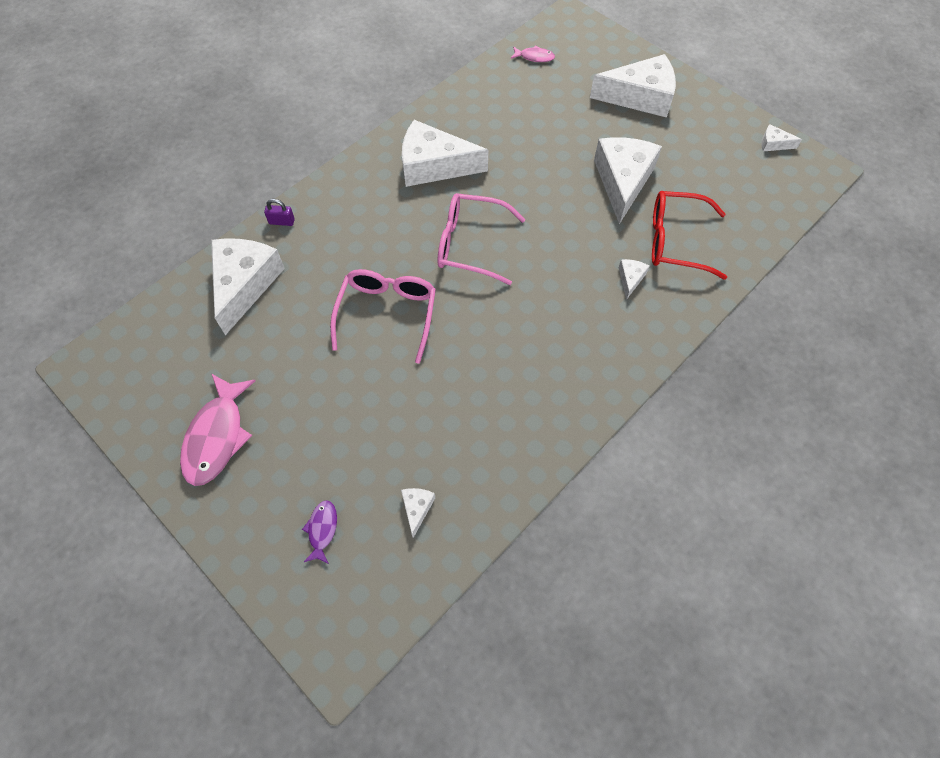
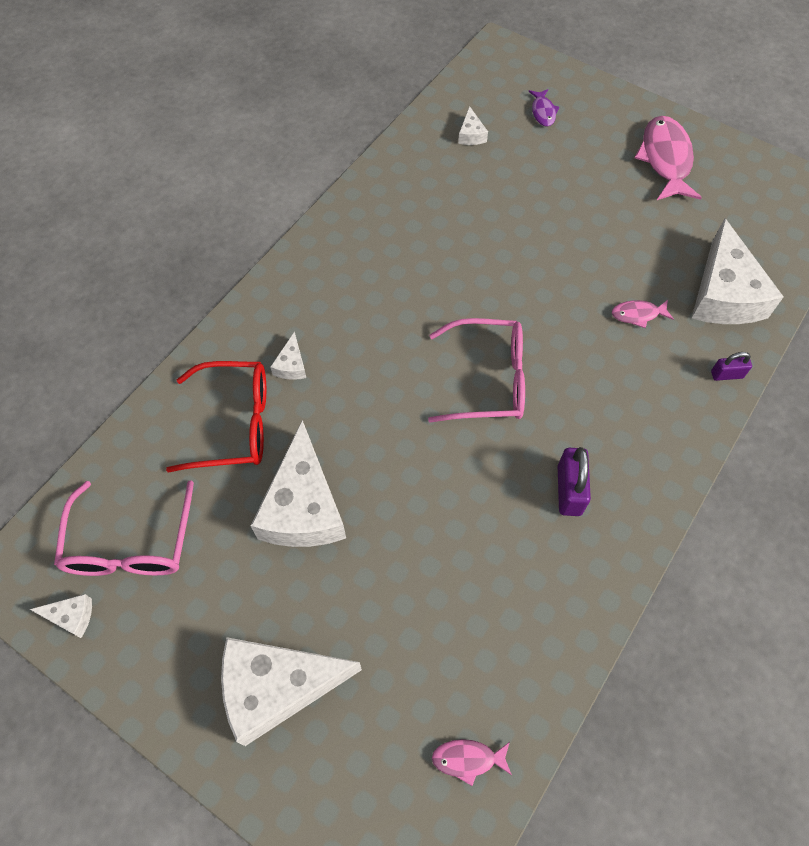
camera: 170 degrees right, 0 degrees up
pink glasses [330,269,436,364] -> pink glasses moved to [54,480,194,576]
white cheese [402,120,488,187] -> purple padlock [558,447,591,516]
none -> pink fish [612,300,674,328]

